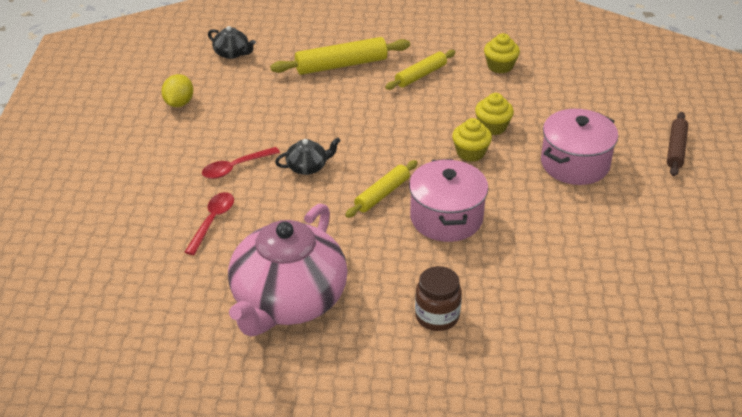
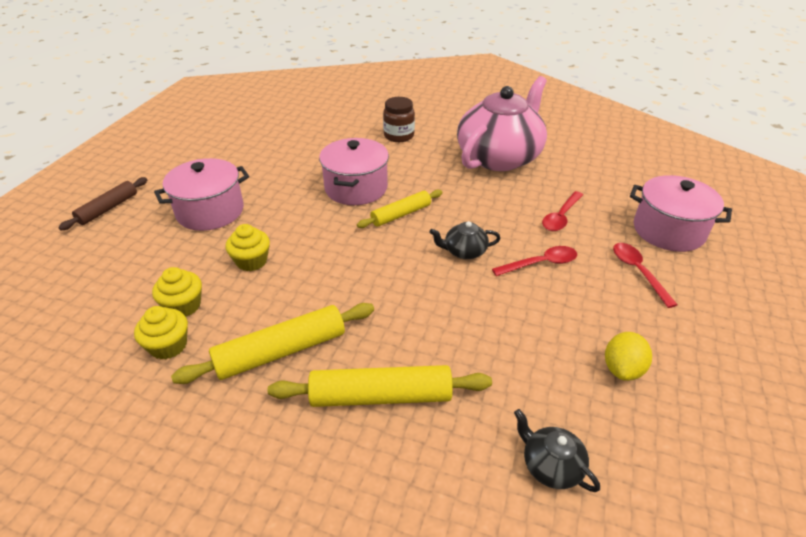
camera: 165 degrees left, 0 degrees up
yellow rolling pin [385,50,456,90] -> yellow rolling pin [171,303,374,384], size x1.54
yellow cupcake [452,118,492,162] -> yellow cupcake moved to [152,267,202,317]
none -> red spoon [613,243,678,308]
none -> pink pot [630,175,732,252]

